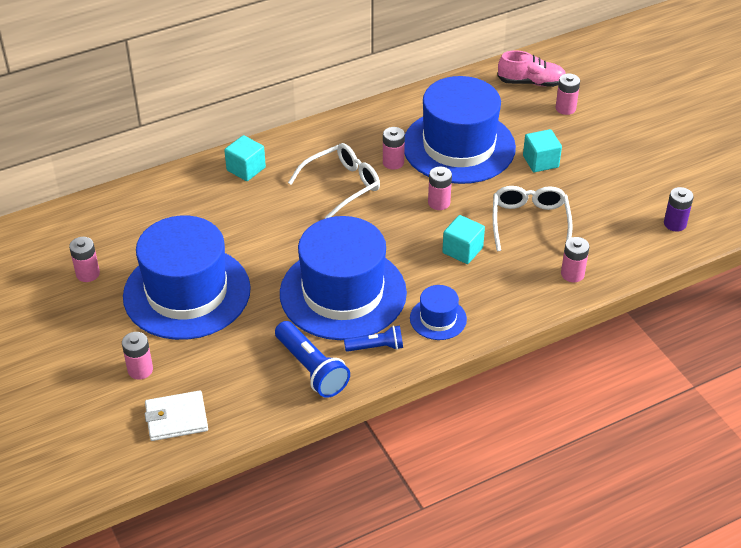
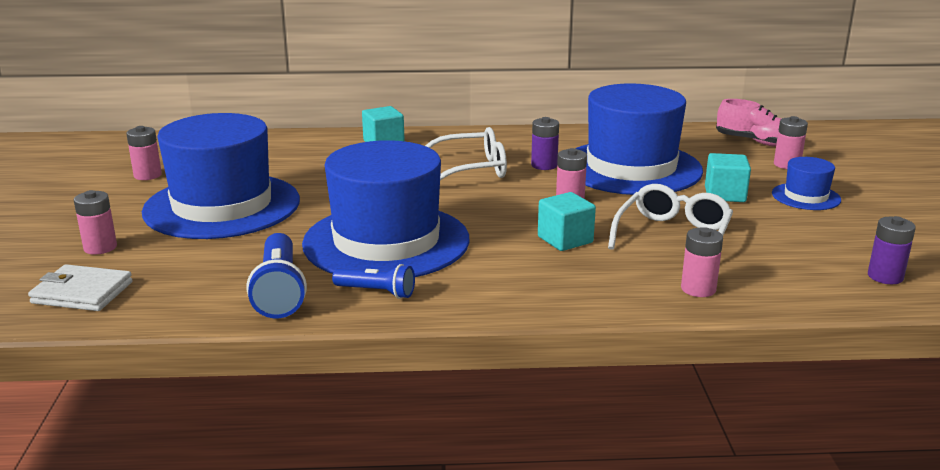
camera: 25 degrees right, 20 degrees down
pink battery [383,127,405,170] -> purple battery [531,117,559,170]
blue hat [410,285,467,340] -> blue hat moved to [772,157,841,210]

